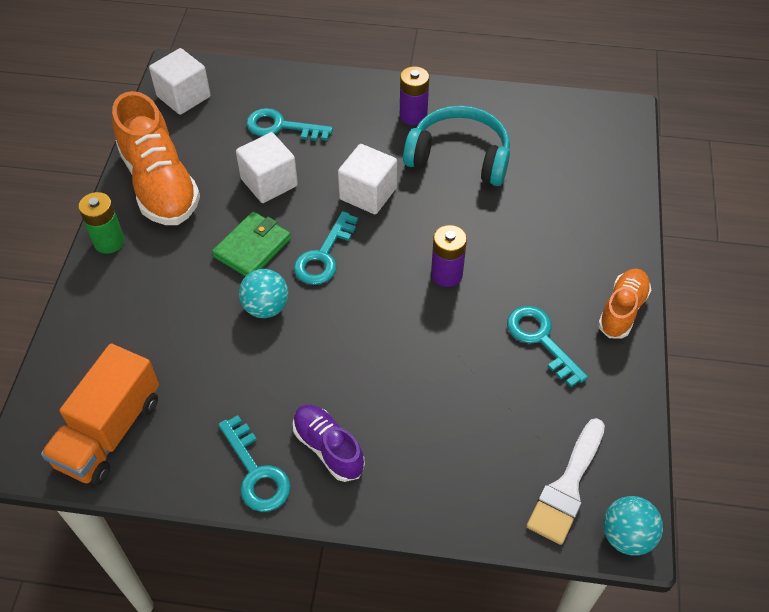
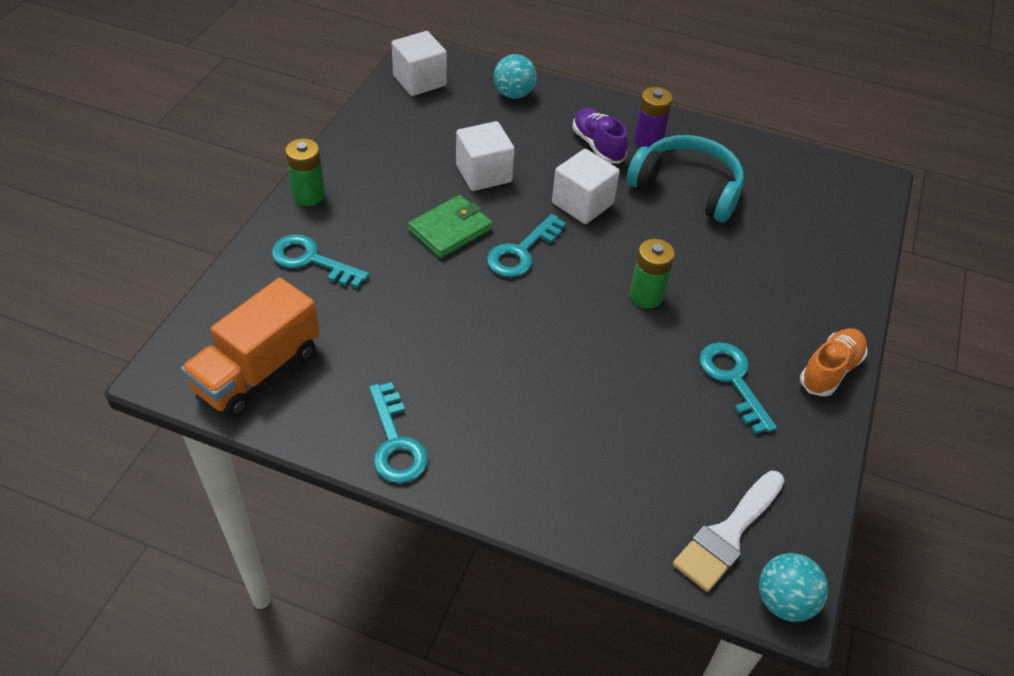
camera: 10 degrees right, 5 degrees down
orange shoe [112,91,200,225] -> none
turquoise ball [239,269,289,318] -> turquoise ball moved to [494,54,537,99]
turquoise key [246,108,333,141] -> turquoise key moved to [272,234,369,288]
purple shoe [293,405,365,482] -> purple shoe moved to [572,108,628,164]
purple battery [431,225,467,287] -> green battery [629,239,675,308]

